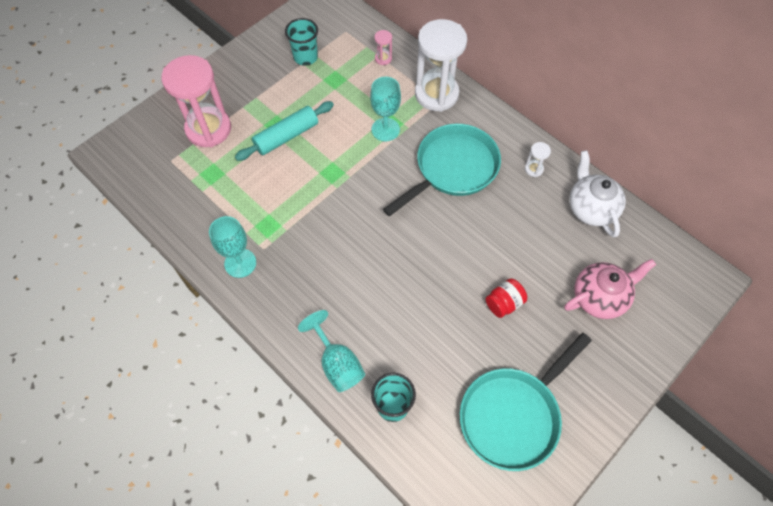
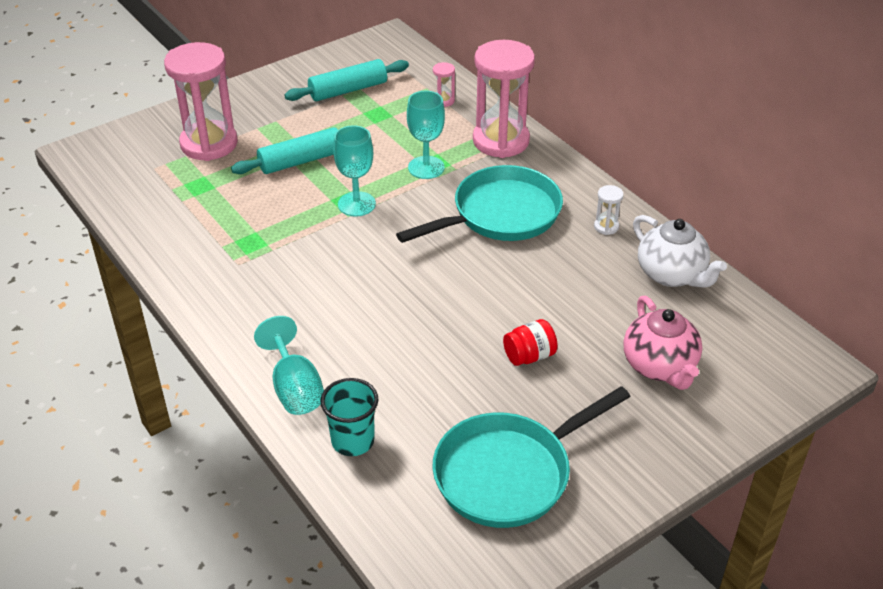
camera: 10 degrees right, 20 degrees down
turquoise goblet [209,216,256,278] -> turquoise goblet moved to [333,125,376,217]
turquoise cup [285,18,318,66] -> turquoise rolling pin [284,59,409,101]
white hourglass [415,19,467,112] -> pink hourglass [473,40,535,158]
pink teapot [564,259,656,319] -> pink teapot turned 90 degrees clockwise [624,296,702,390]
white teapot [569,150,626,238] -> white teapot turned 150 degrees clockwise [633,215,727,288]

